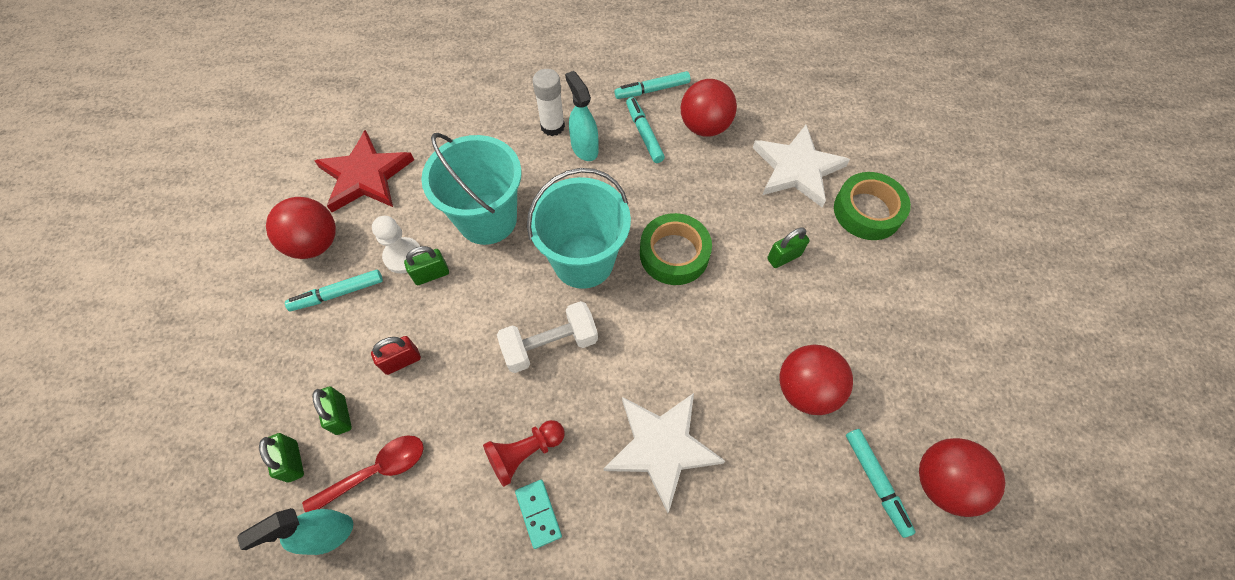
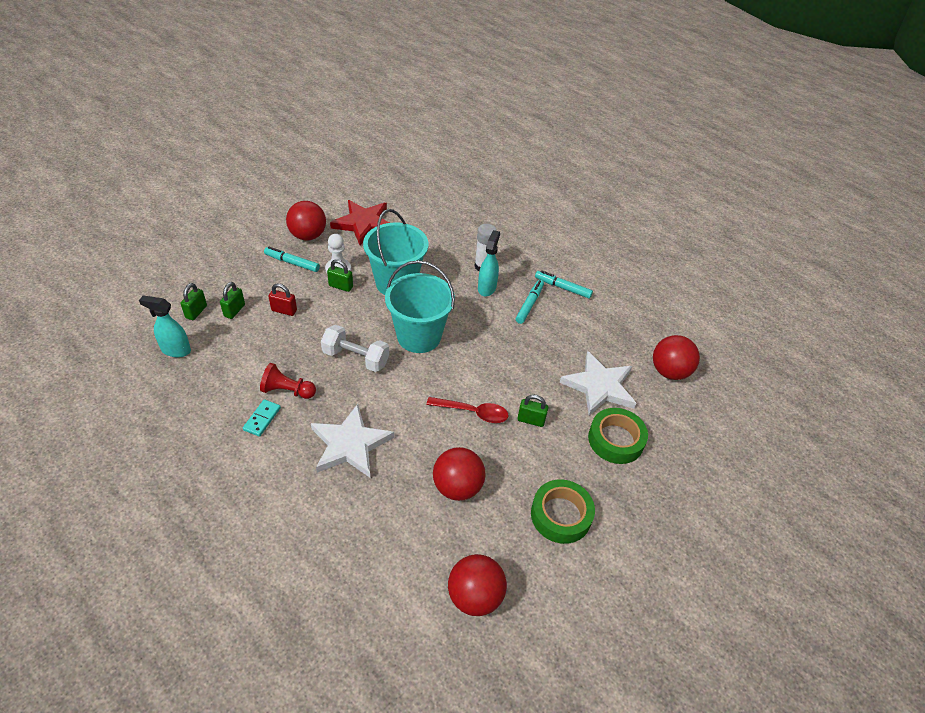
camera: 40 degrees right, 15 degrees down
red spoon [302,435,424,512] -> red spoon moved to [426,397,508,423]
green tape [640,213,712,285] -> green tape moved to [531,479,595,544]
red ball [681,79,737,137] -> red ball moved to [653,335,700,380]
turquoise marker [846,429,916,538] -> none

